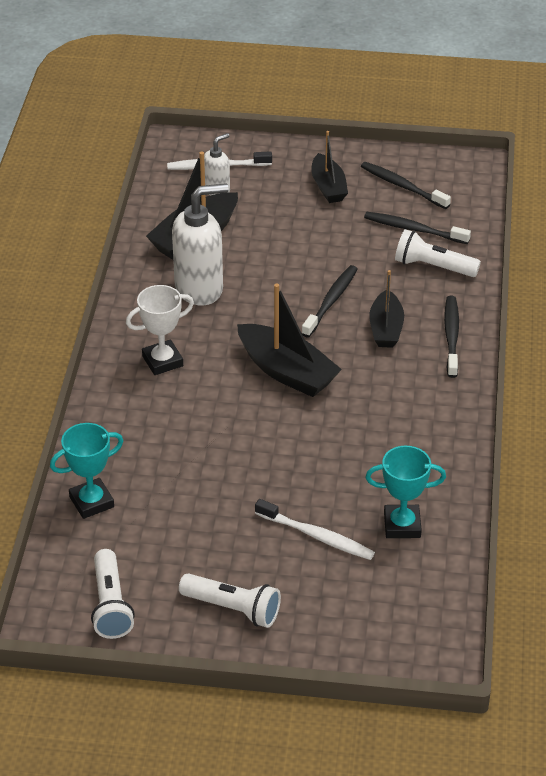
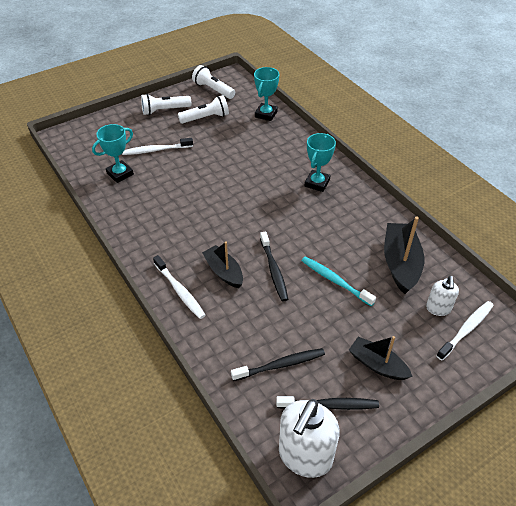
camera: 140 degrees right, 5 degrees up
white trophy [126,285,194,375] -> turquoise trophy [305,133,336,192]
white soap dispenser [172,183,229,305] -> white soap dispenser moved to [279,399,340,478]
black boat [237,284,342,397] -> none
white flashlight [395,229,481,277] -> white flashlight moved to [178,95,229,124]
black toothbrush [444,296,459,378] -> white toothbrush [153,255,205,319]
none -> turquoise toothbrush [301,256,376,306]

